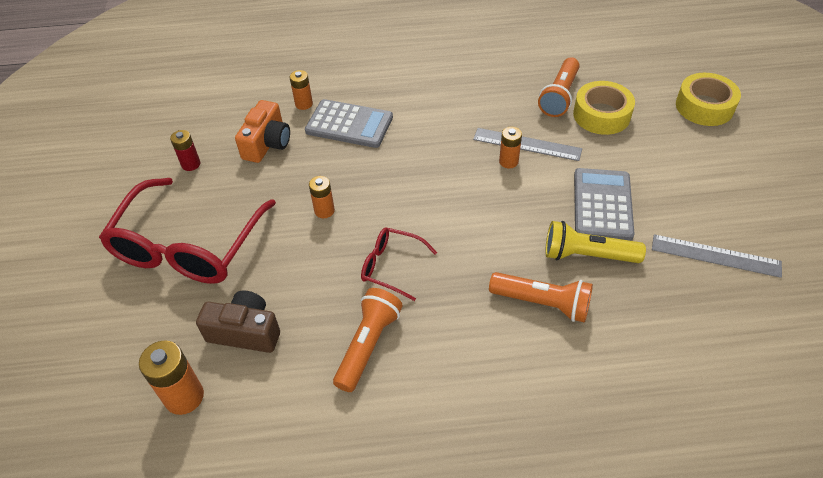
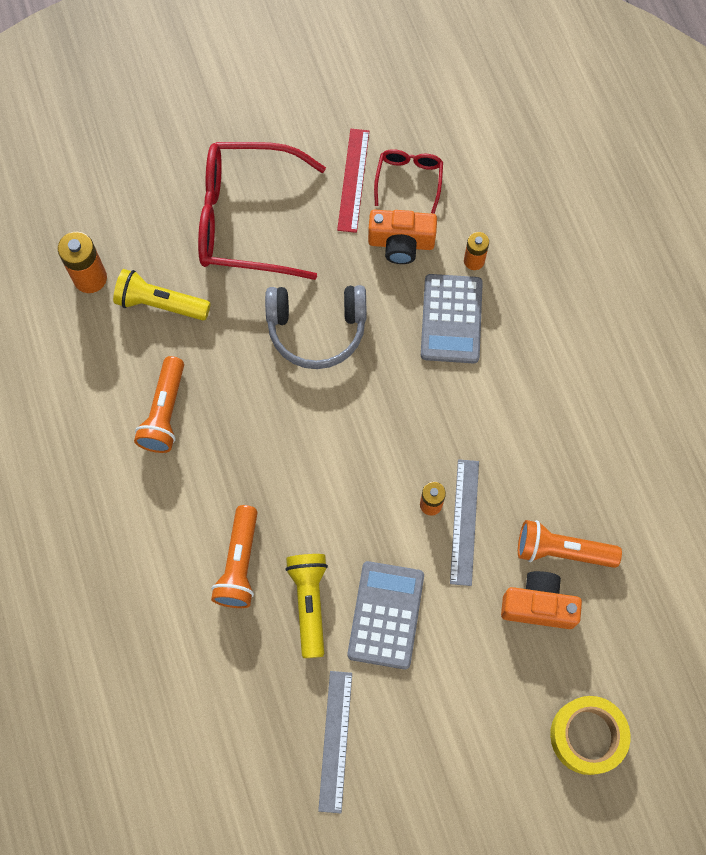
camera: 75 degrees right, 20 degrees up
red battery [170,130,200,171] -> red ruler [337,129,369,233]
brown camera [196,290,280,353] -> yellow flashlight [113,269,211,321]
orange battery [309,176,335,218] -> grey headphones [265,285,366,369]
orange flashlight [333,288,403,392] -> orange flashlight turned 90 degrees clockwise [134,356,184,453]
red glasses [361,228,437,301] -> red glasses moved to [374,149,443,214]
yellow tape [573,81,635,135] -> orange camera [501,571,582,629]
grey calculator [574,168,635,241] -> grey calculator turned 75 degrees counterclockwise [348,561,424,669]

